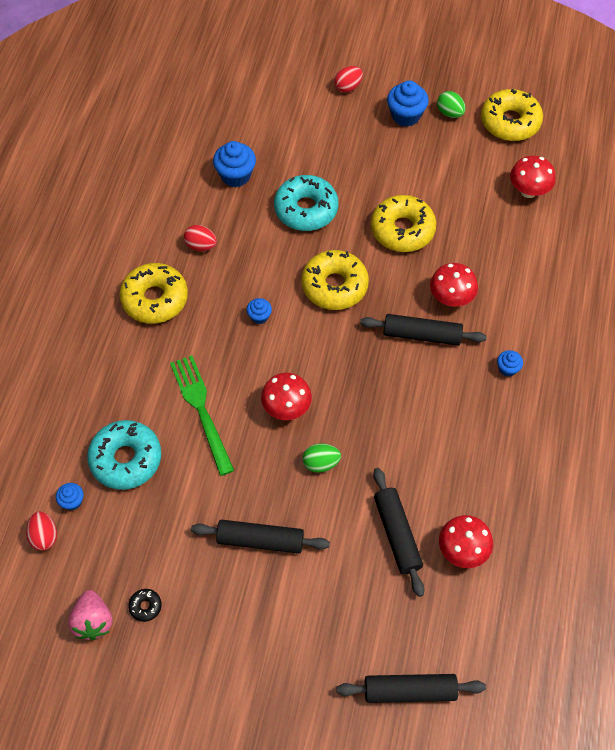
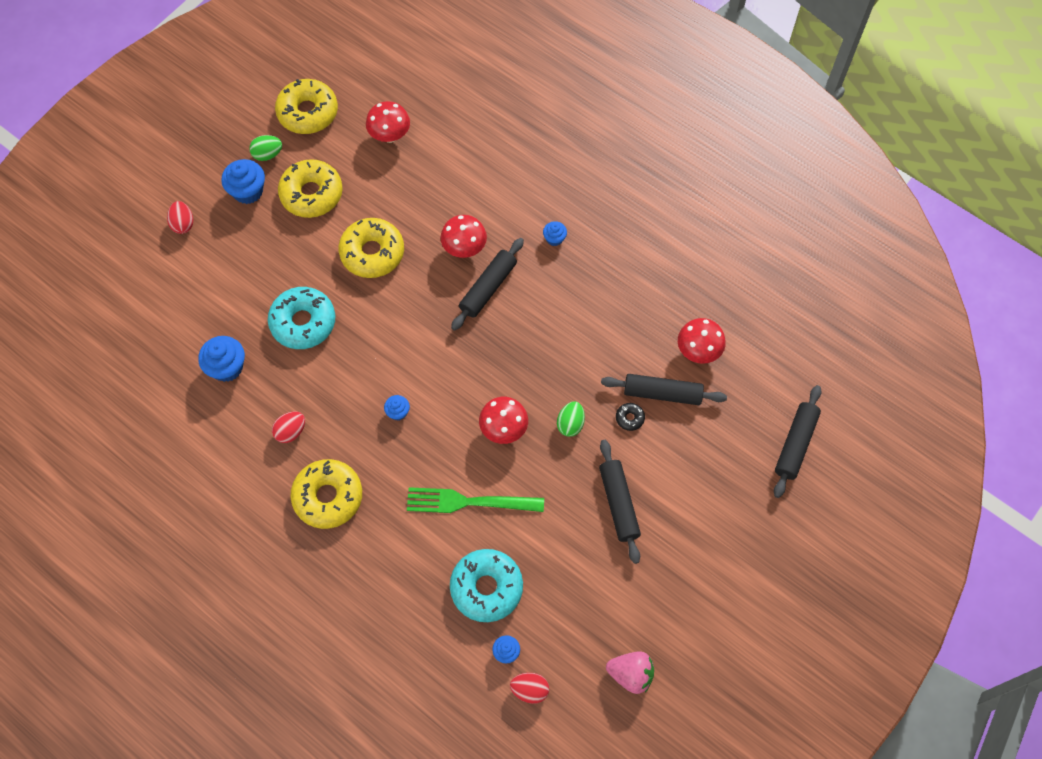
camera: 65 degrees left, 5 degrees up
black donut [128,589,162,622] -> black donut moved to [616,403,645,431]
black rolling pin [191,520,330,553] -> black rolling pin turned 45 degrees counterclockwise [599,440,641,564]
yellow donut [301,250,369,310] -> yellow donut moved to [278,159,343,218]

